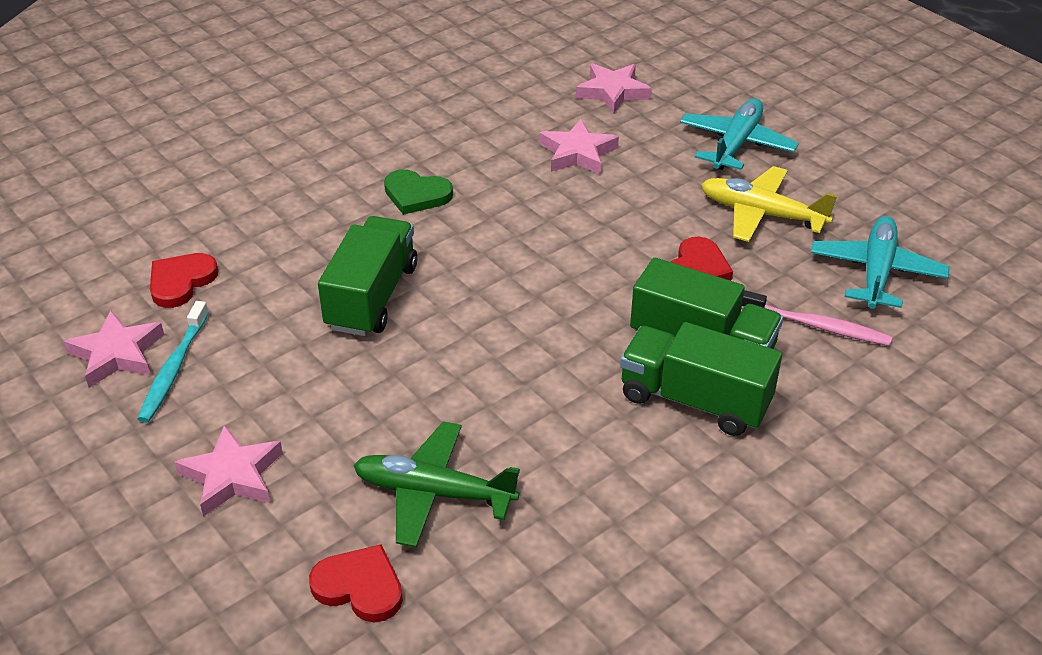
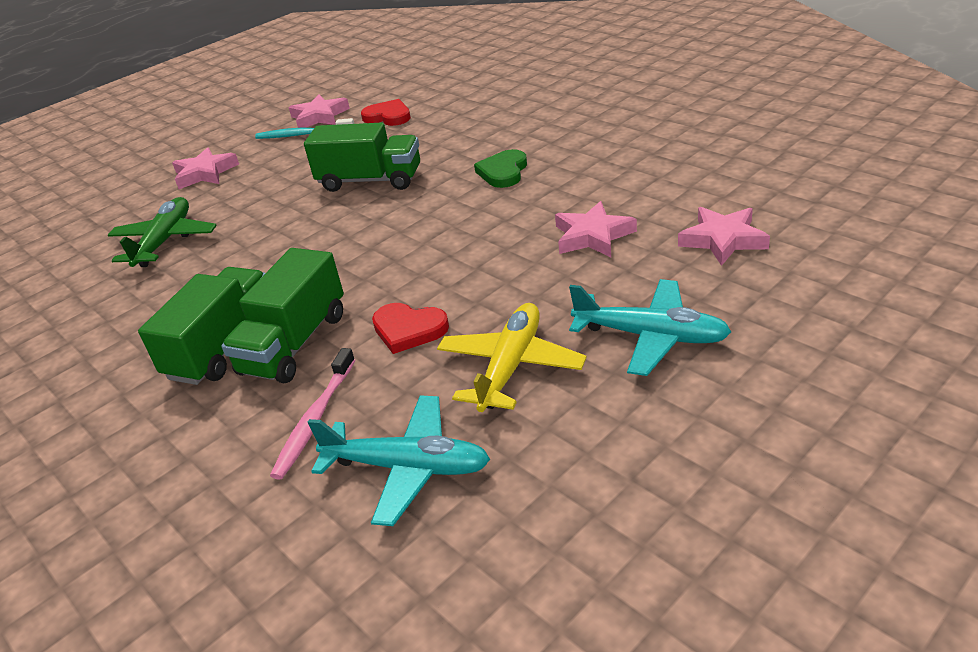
camera: 90 degrees right, 5 degrees down
red heart [309,544,403,622] -> none

